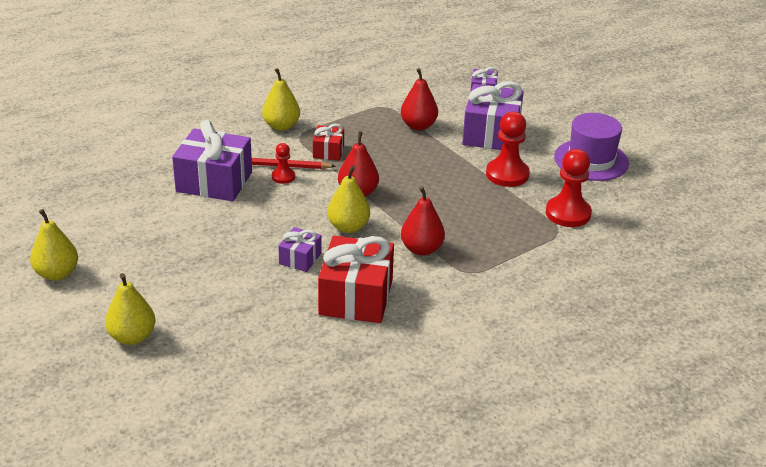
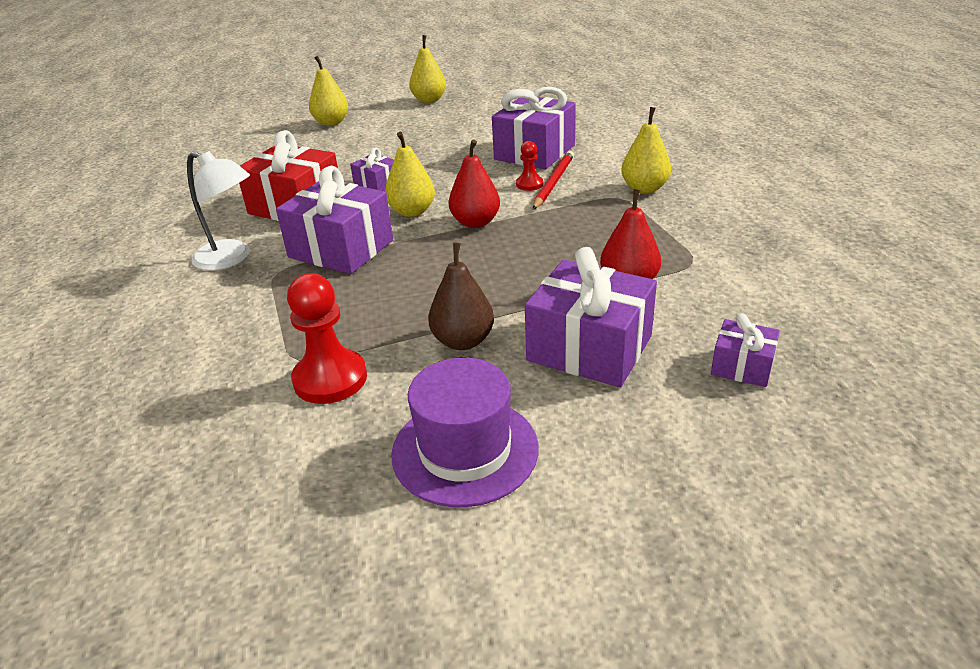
camera: 110 degrees right, 0 degrees up
red gift [313,124,344,160] -> none
red pear [401,187,445,256] -> purple gift [276,166,393,274]
red pawn [486,112,530,187] -> brown pear [428,243,494,350]
none -> white lamp [187,151,250,271]

